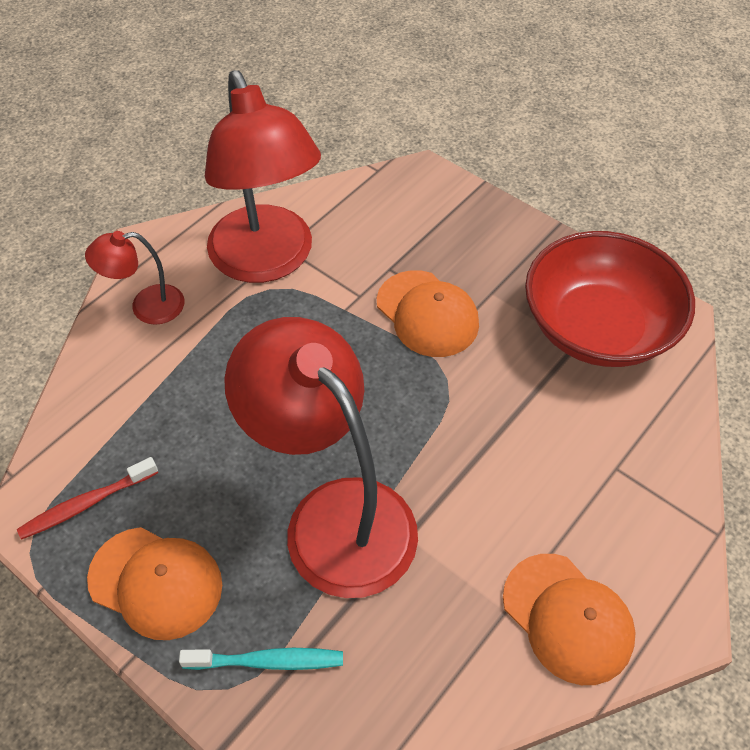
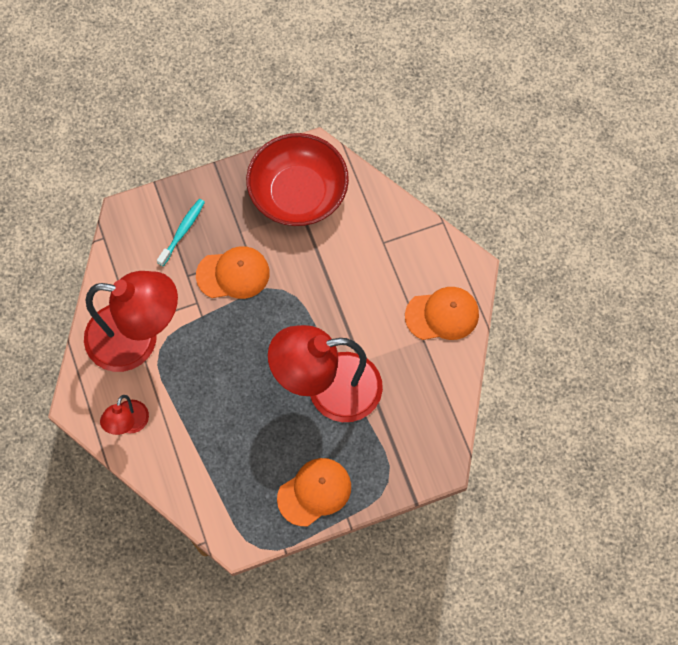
camera: 60 degrees left, 15 degrees up
red toothbrush [17,457,158,540] -> none
turquoise toothbrush [179,648,343,670] -> turquoise toothbrush moved to [157,199,205,266]

